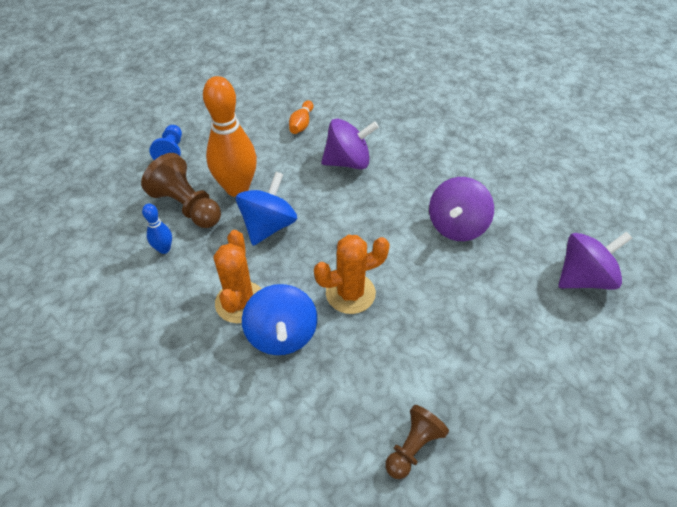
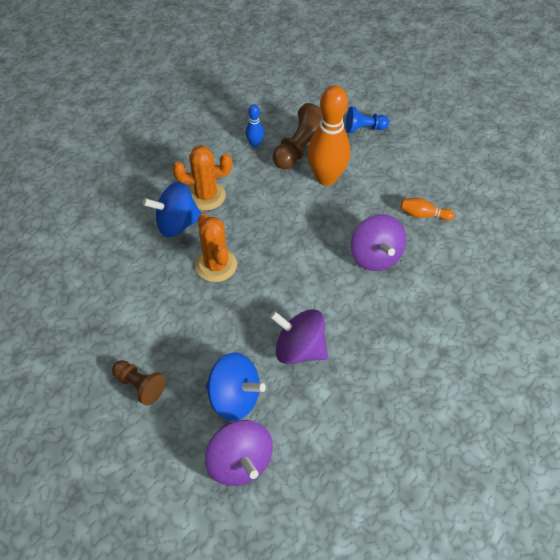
camera: 85 degrees right, 5 degrees up
blue spinning top [236,172,297,246] -> blue spinning top moved to [206,352,266,421]
brown pawn [385,405,449,479] -> brown pawn moved to [112,360,166,405]

